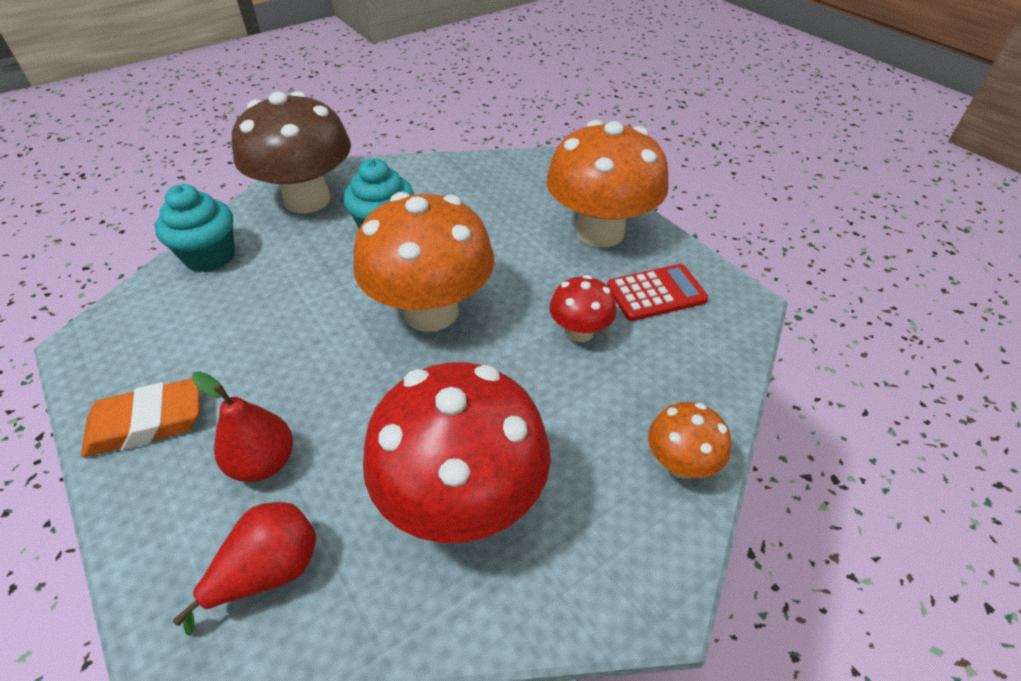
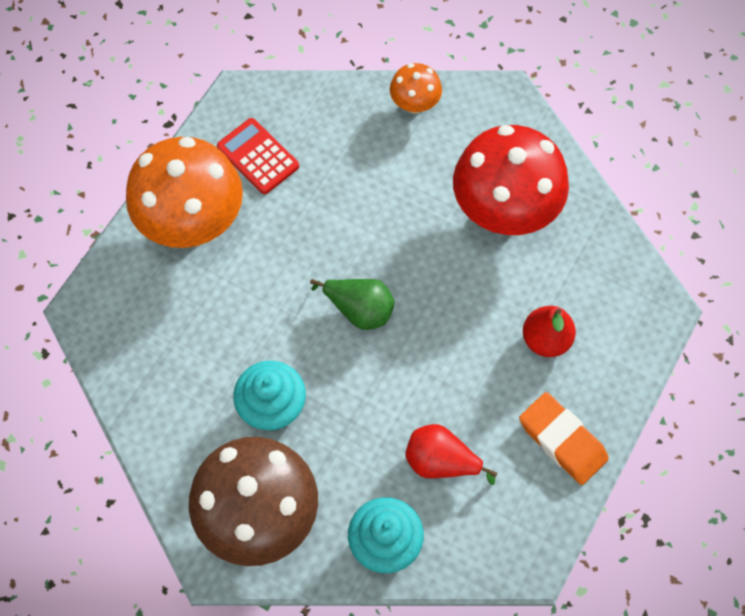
camera: 115 degrees left, 20 degrees up
red pear [173,502,316,636] -> red pear moved to [405,424,497,485]
orange mushroom [353,192,494,332] -> green pear [310,279,395,330]
red mushroom [549,275,617,342] -> none

